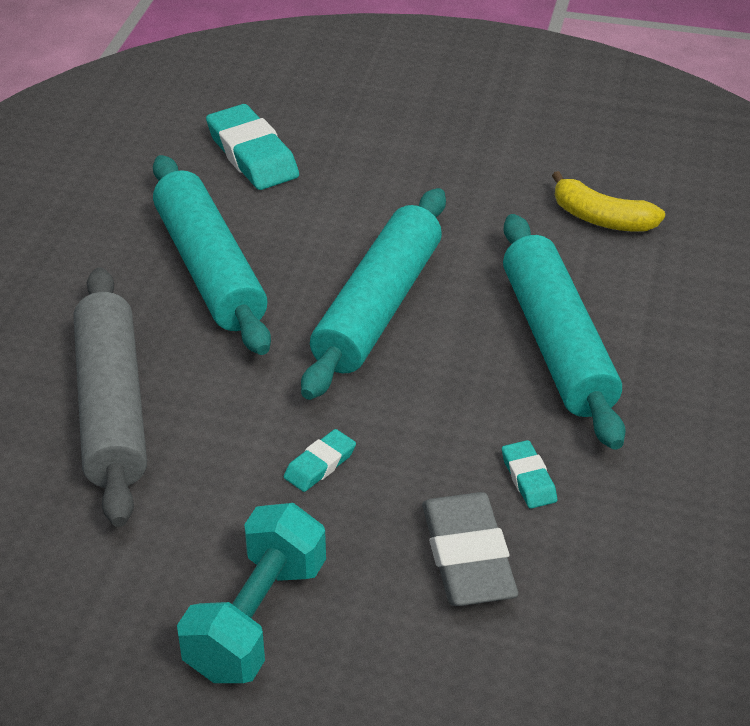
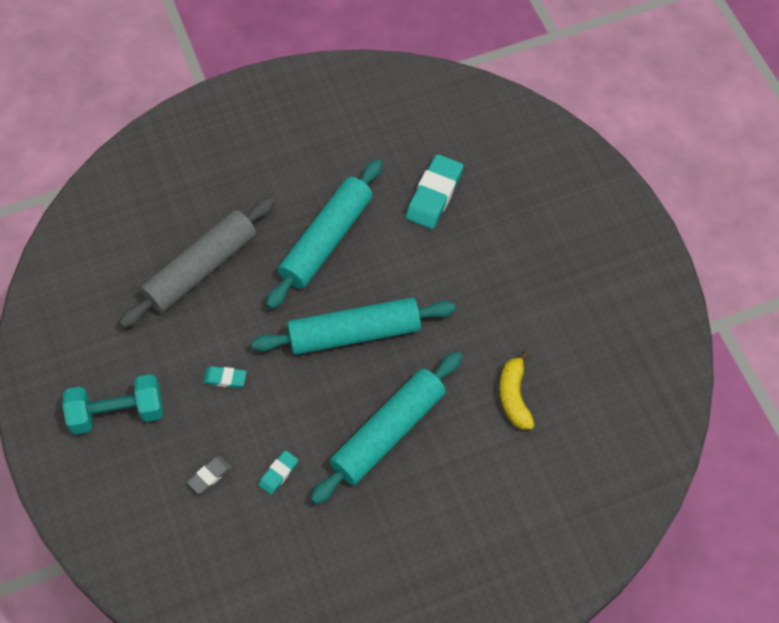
camera: 55 degrees right, 20 degrees up
grey eraser [422,492,518,606] -> grey eraser [187,456,231,494], size x0.52

